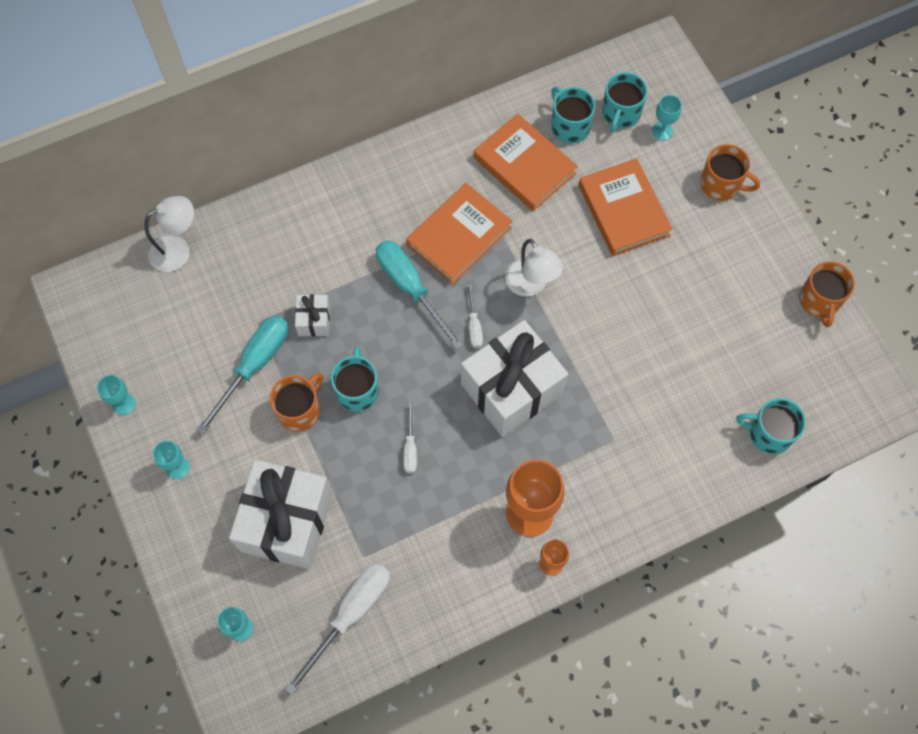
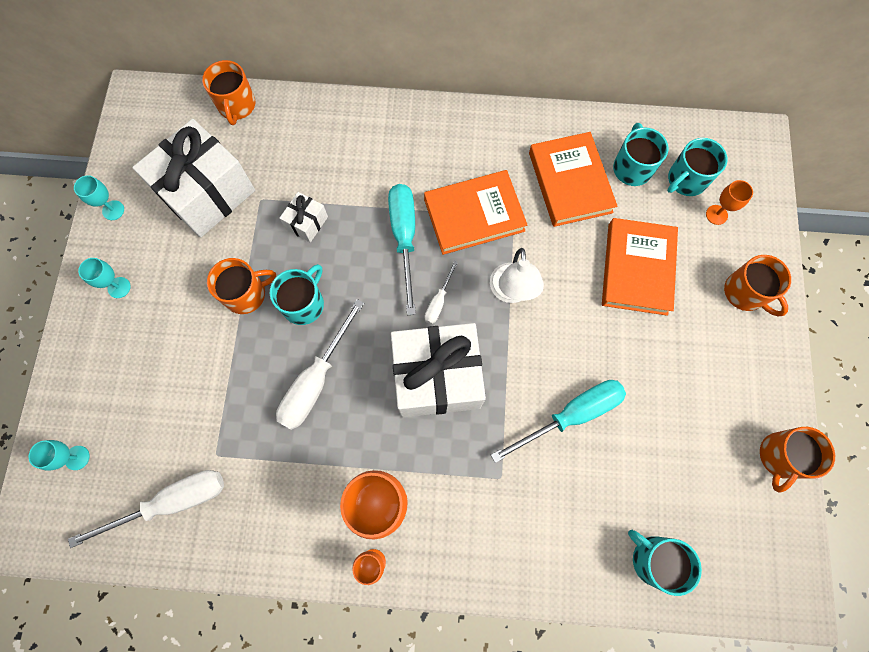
camera: 30 degrees right, 5 degrees up
white lamp [144,196,194,272] -> orange mug [202,60,256,125]
turquoise screwdriver [196,315,288,435] -> turquoise screwdriver moved to [491,380,626,463]
white gift [229,460,333,569] -> white gift moved to [132,119,255,238]
white screwdriver [403,403,417,473] -> white screwdriver [276,299,364,430], size x1.98
turquoise goblet [652,95,682,140] -> orange goblet [706,180,753,225]

